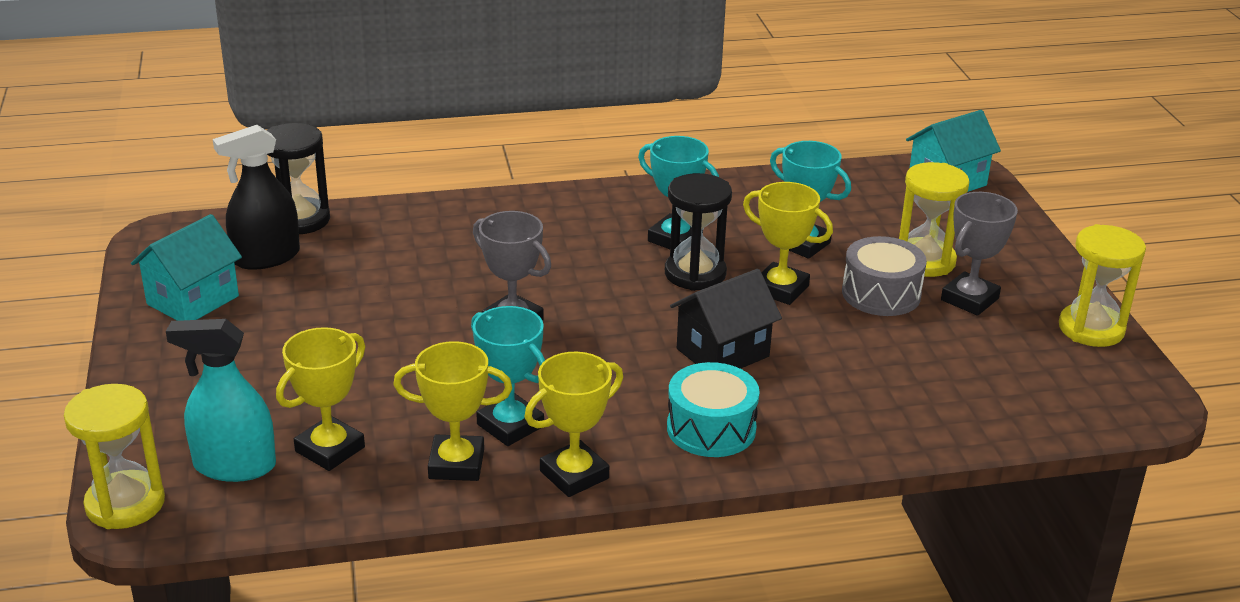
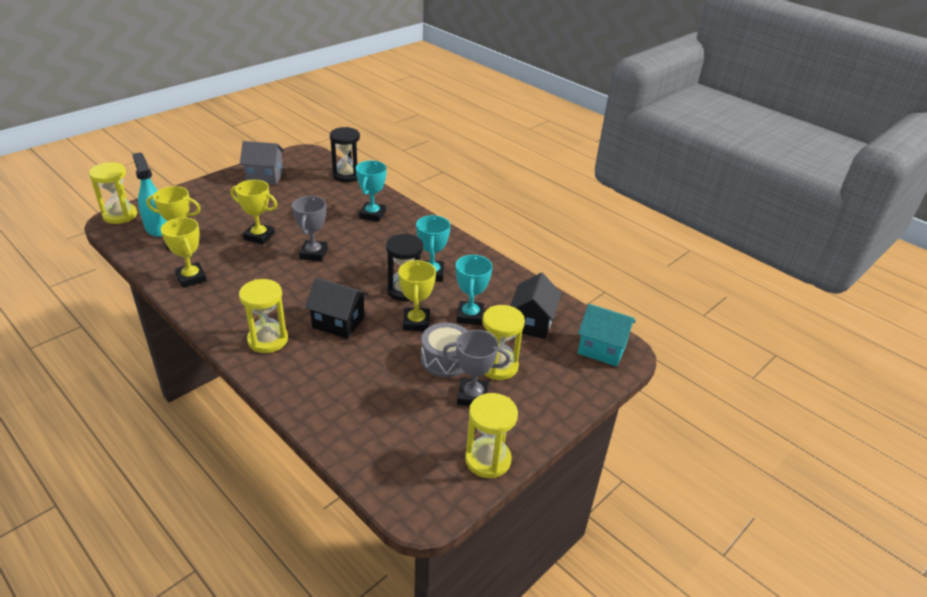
camera: 55 degrees right, 5 degrees up
turquoise house [131,214,242,321] -> grey house [240,141,284,184]
black spray bottle [213,125,300,270] -> none
turquoise trophy [471,306,545,446] -> turquoise trophy moved to [356,160,387,222]
yellow trophy [525,352,623,497] -> yellow trophy moved to [231,180,277,245]
turquoise drum [667,362,760,457] -> yellow hourglass [239,279,288,353]
none -> black house [510,273,561,339]

